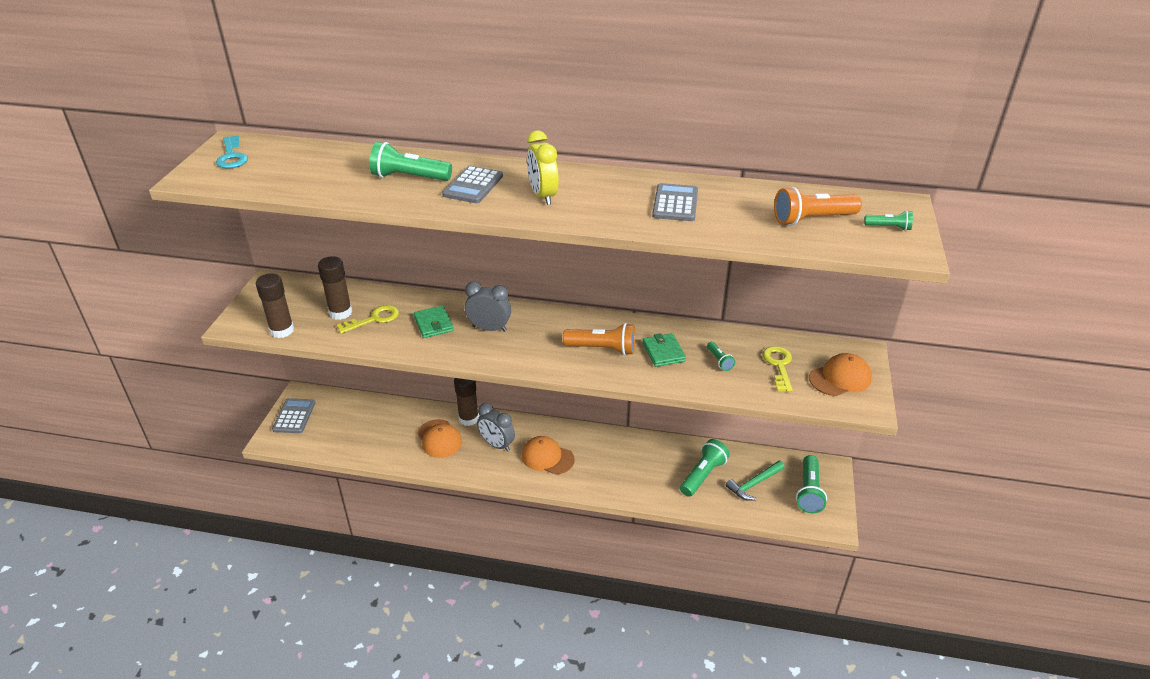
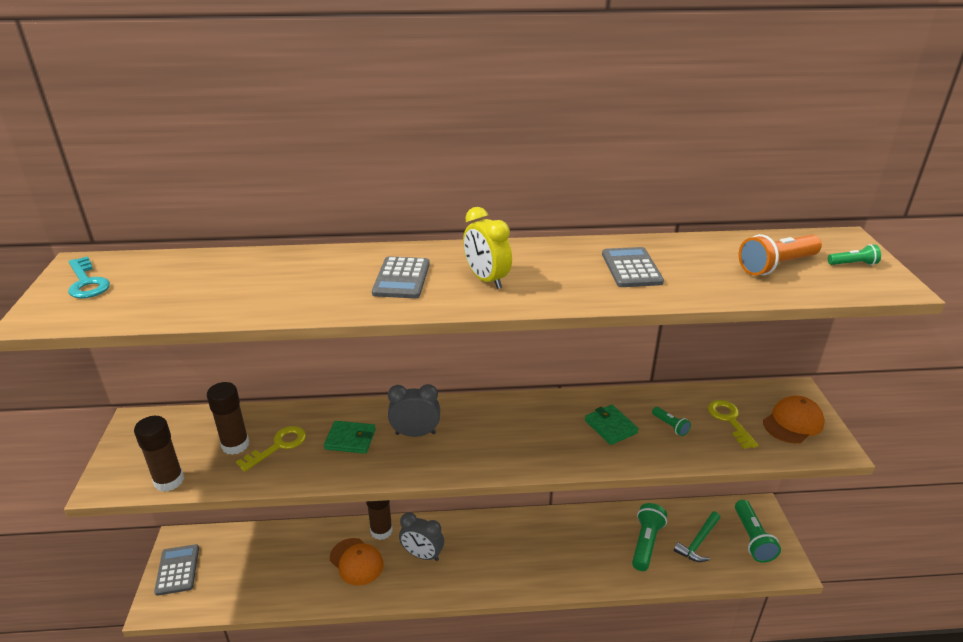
camera: 15 degrees left, 5 degrees down
green flashlight [369,142,452,181] -> none
green wallet [414,306,454,338] -> green wallet turned 45 degrees counterclockwise [324,421,376,454]
orange cap [521,436,575,475] -> none
orange flashlight [563,323,635,355] -> none

